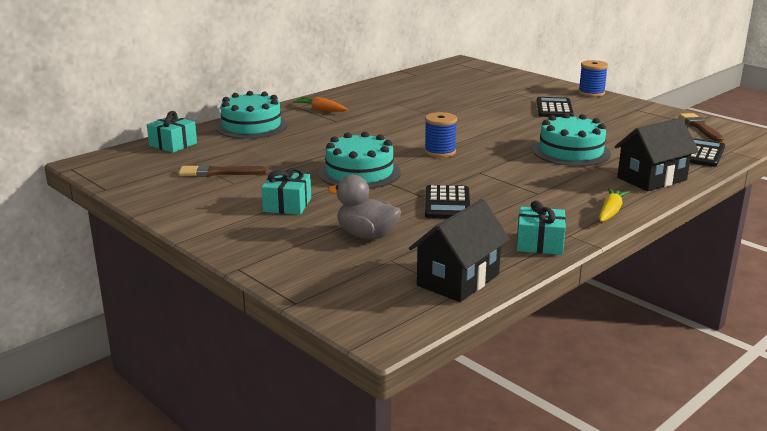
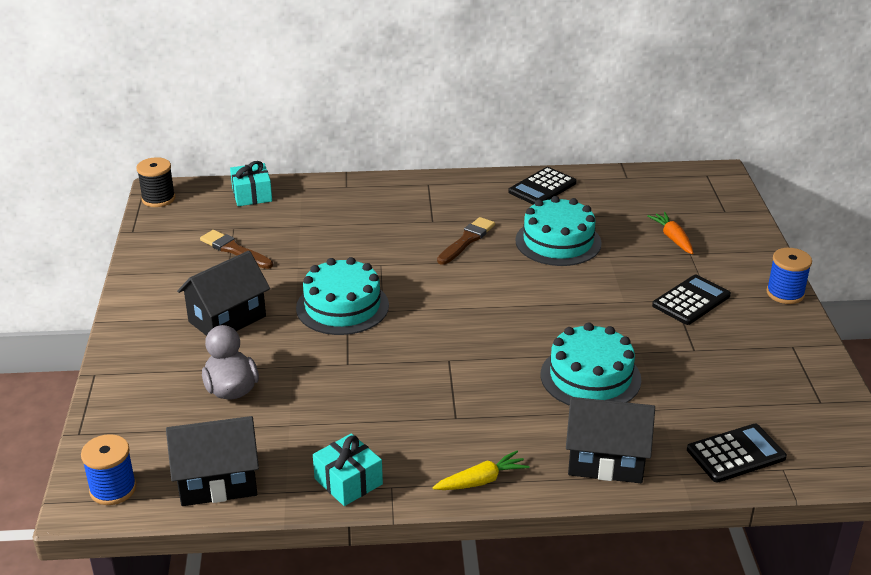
camera: 40 degrees right, 10 degrees up
turquoise cake [216,91,288,139] -> turquoise cake moved to [515,196,602,266]
turquoise gift [261,168,311,215] -> black house [177,251,270,336]
orange carrot [293,97,348,112] -> orange carrot moved to [647,212,693,254]
blue spool [424,112,457,157] -> blue spool moved to [81,434,137,505]
black calculator [425,185,470,218] -> black calculator moved to [508,167,576,205]
brown brush [679,113,724,142] -> brown brush moved to [437,217,495,265]
none -> black spool [137,157,175,207]

